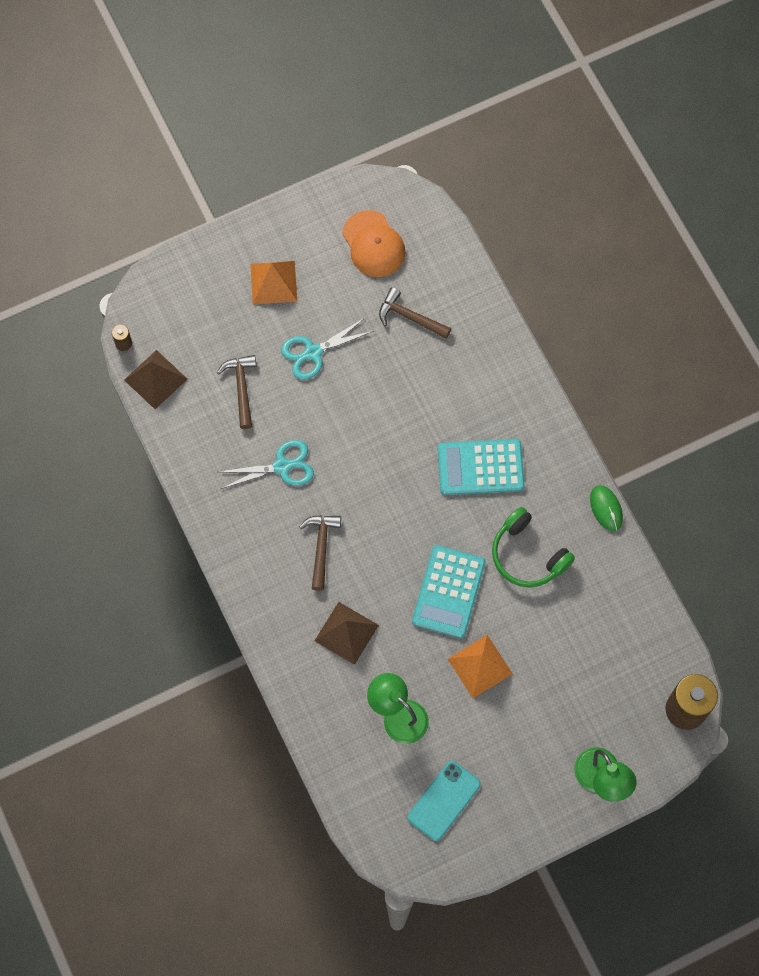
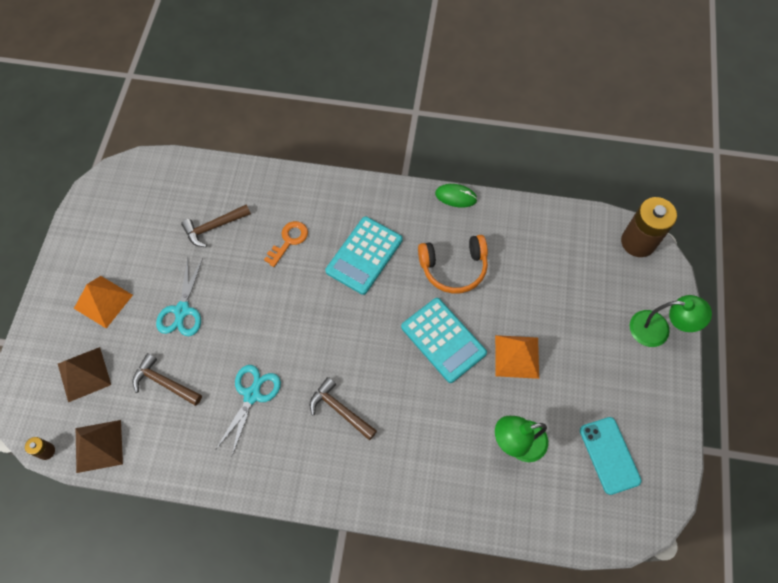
camera: 55 degrees left, 5 degrees down
brown pyramid [314,602,379,665] -> brown pyramid moved to [58,347,111,402]
orange cap [342,210,405,277] -> none
green headphones [492,507,575,587] -> orange headphones [418,235,488,294]
none -> orange key [264,221,308,267]

